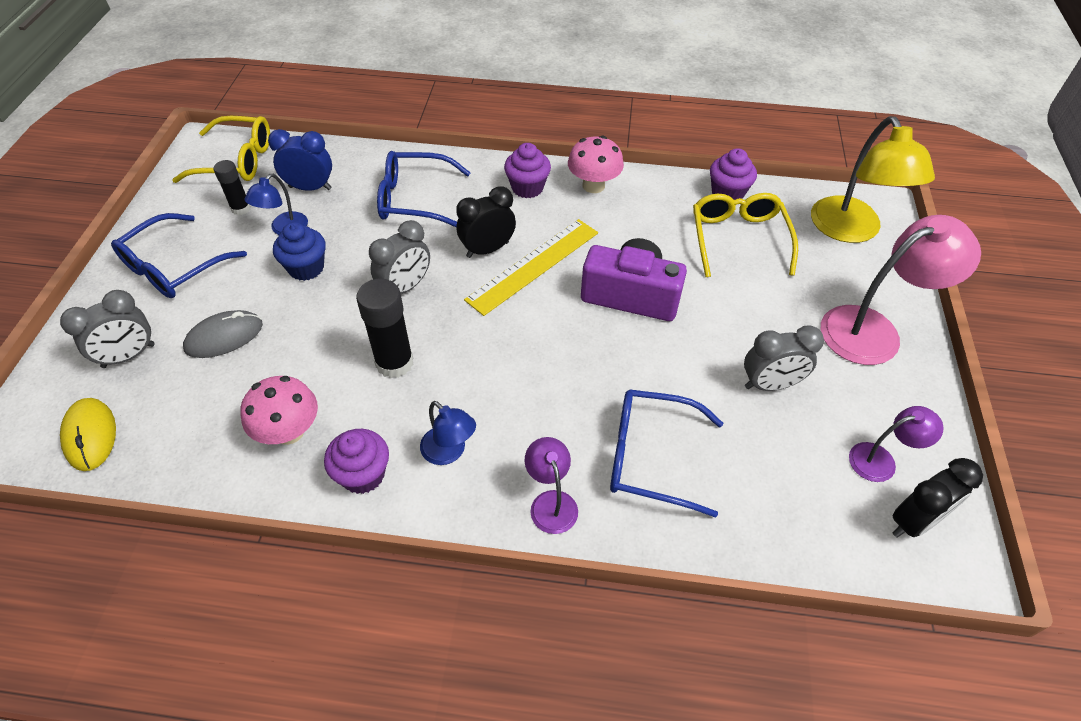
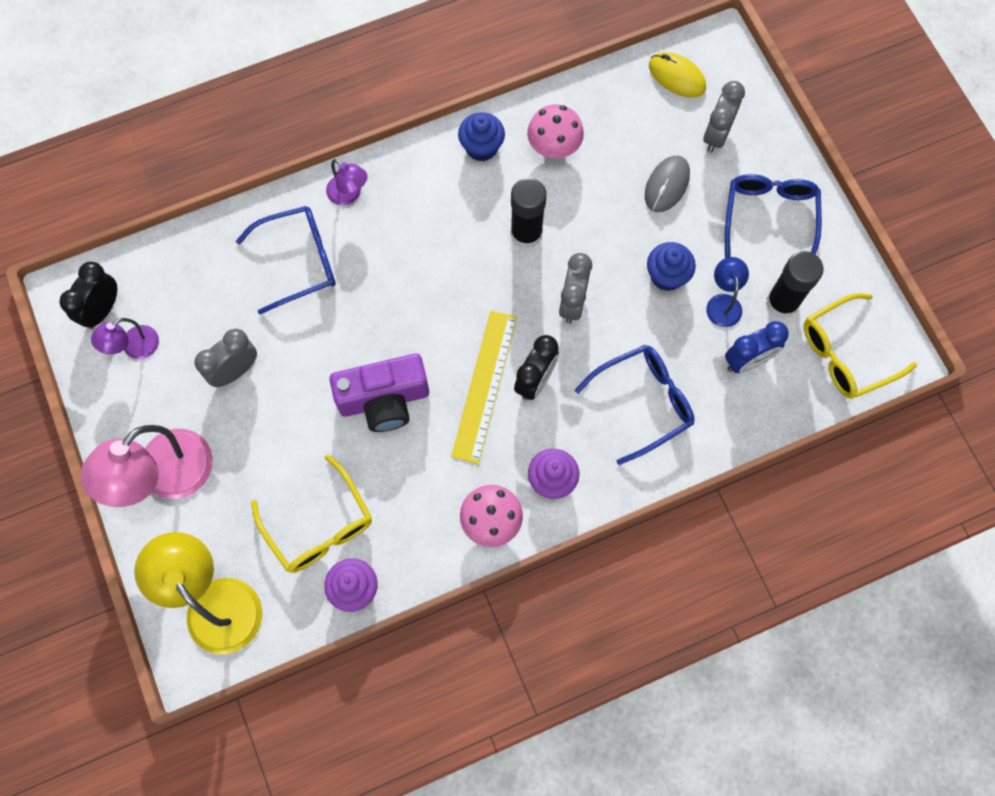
camera: 150 degrees right, 20 degrees up
black glue stick [214,160,251,215] -> black glue stick [766,251,824,318], size x1.67
purple cupcake [324,429,389,494] -> blue cupcake [458,112,505,161]
blue lamp [420,401,476,465] -> none

